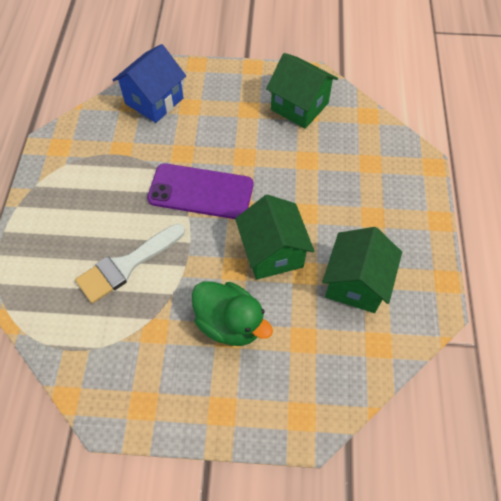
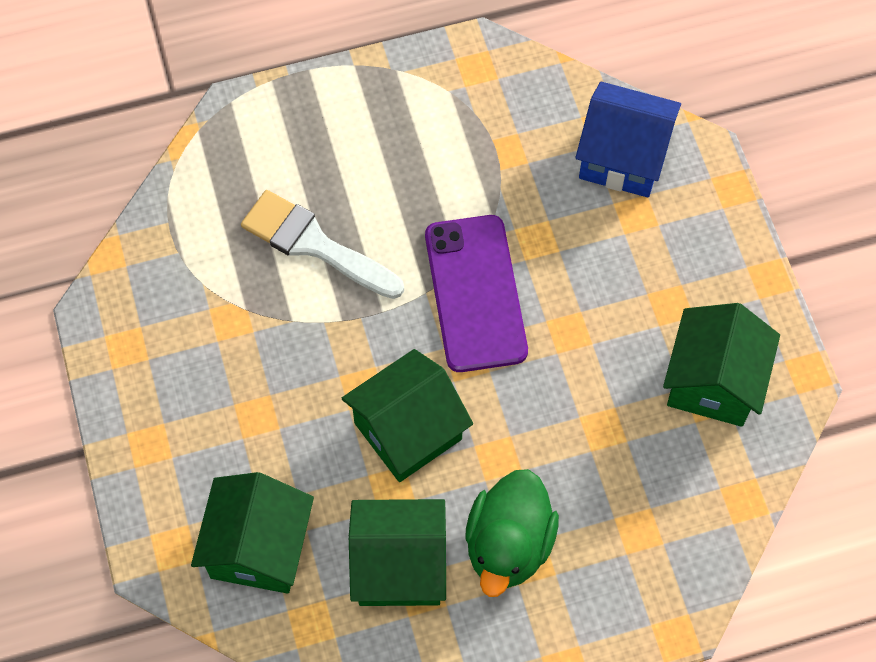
camera: 70 degrees right, 5 degrees up
green duck [192,281,273,346] -> green duck moved to [465,469,559,597]
none -> green house [191,472,314,594]

